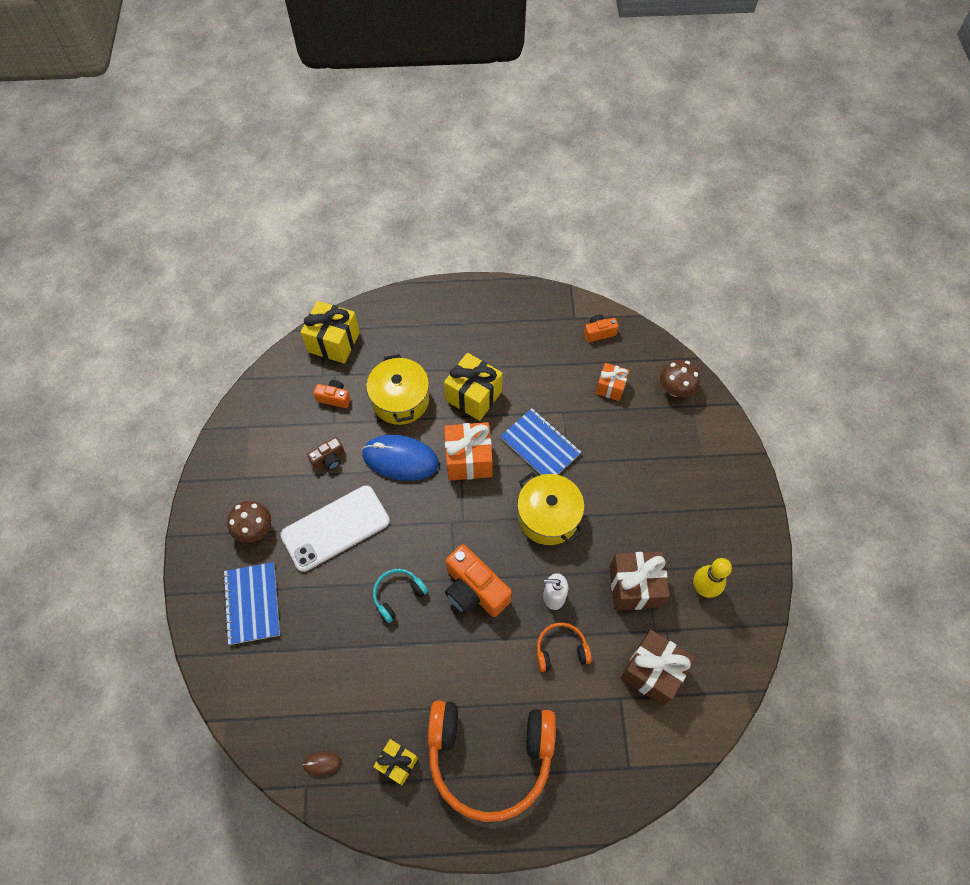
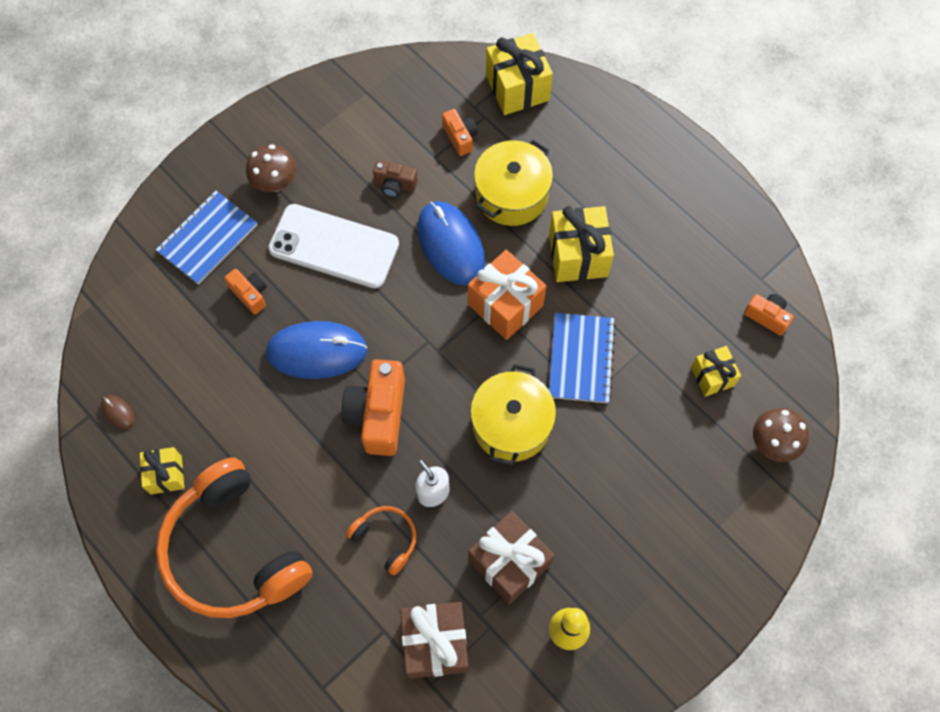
camera: 50 degrees right, 5 degrees up
turquoise headphones [373,569,428,623] -> blue mouse [266,321,367,379]
orange gift [596,363,629,401] -> yellow gift [691,346,741,397]
none -> orange camera [224,269,267,315]

